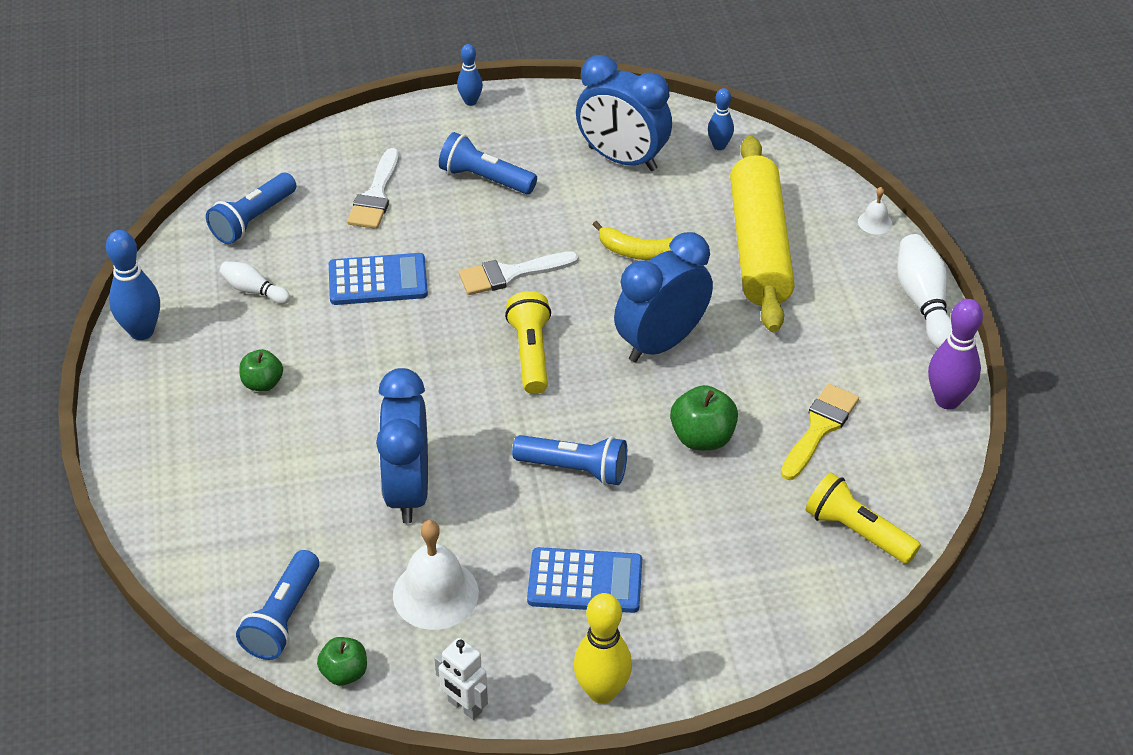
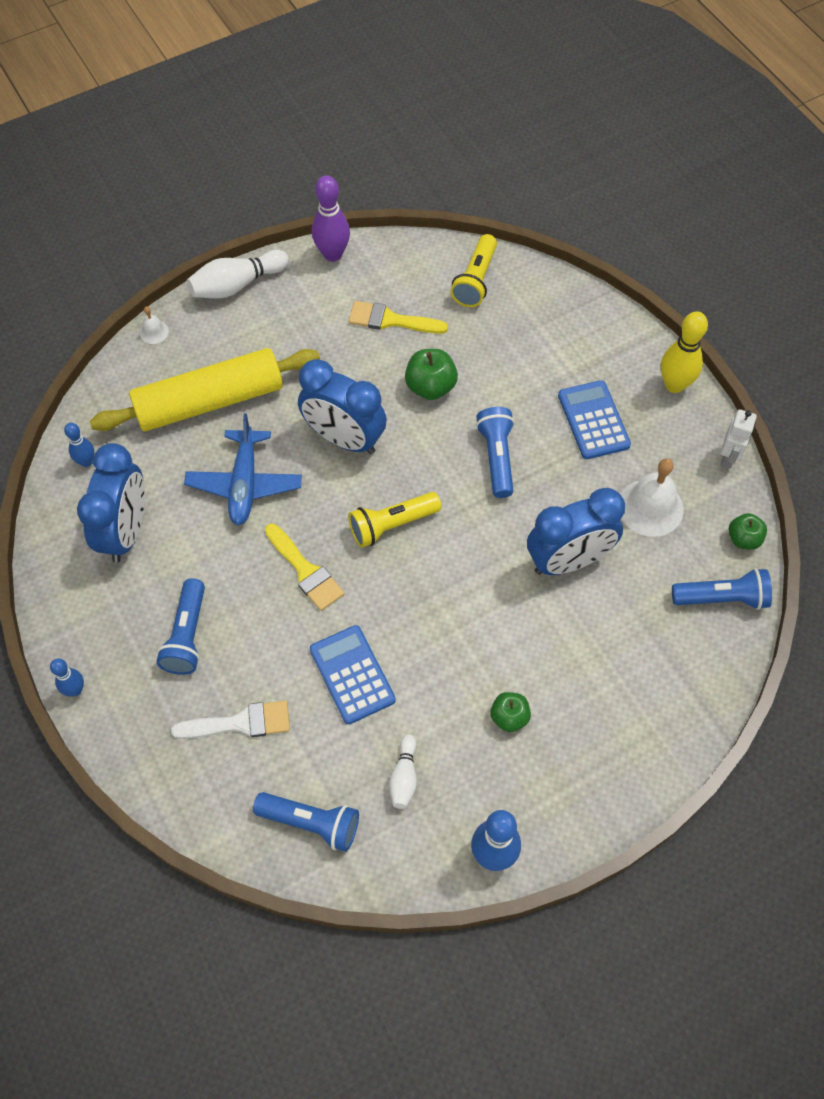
camera: 110 degrees left, 15 degrees up
white brush [459,251,579,295] -> yellow brush [265,524,344,611]
yellow banana [593,221,674,260] -> blue plane [184,413,302,525]

